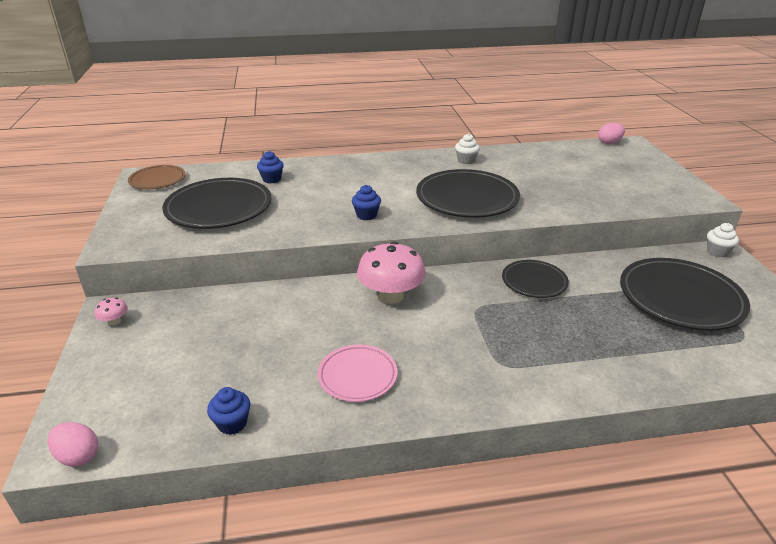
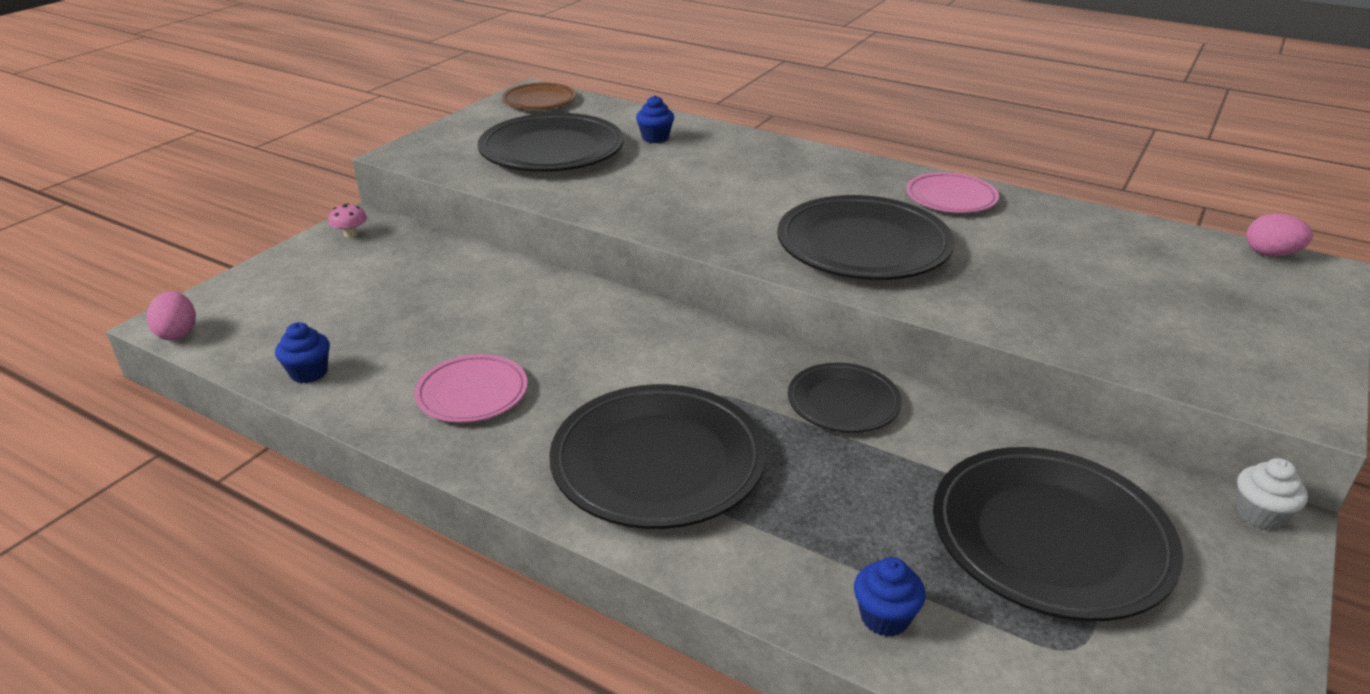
camera: 40 degrees right, 0 degrees up
blue cupcake [352,185,381,220] -> blue cupcake moved to [854,557,926,637]
pink mushroom [357,242,426,304] -> none
white cupcake [455,134,480,164] -> pink plate [906,172,999,213]
none -> black plate [549,384,766,529]

